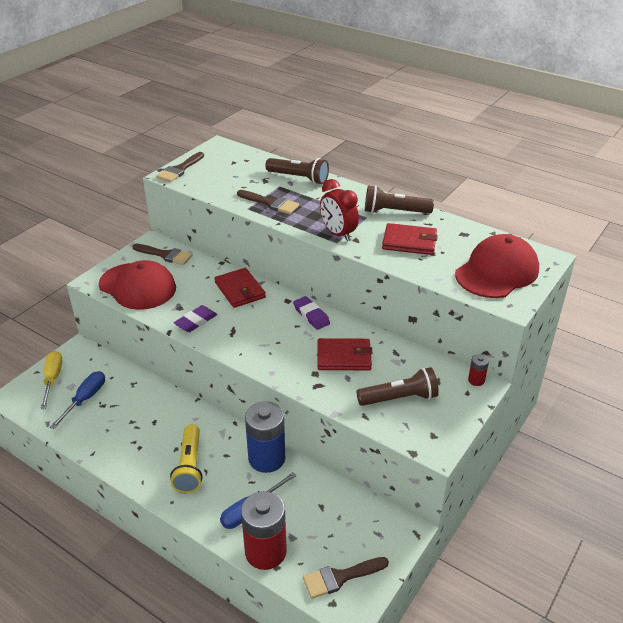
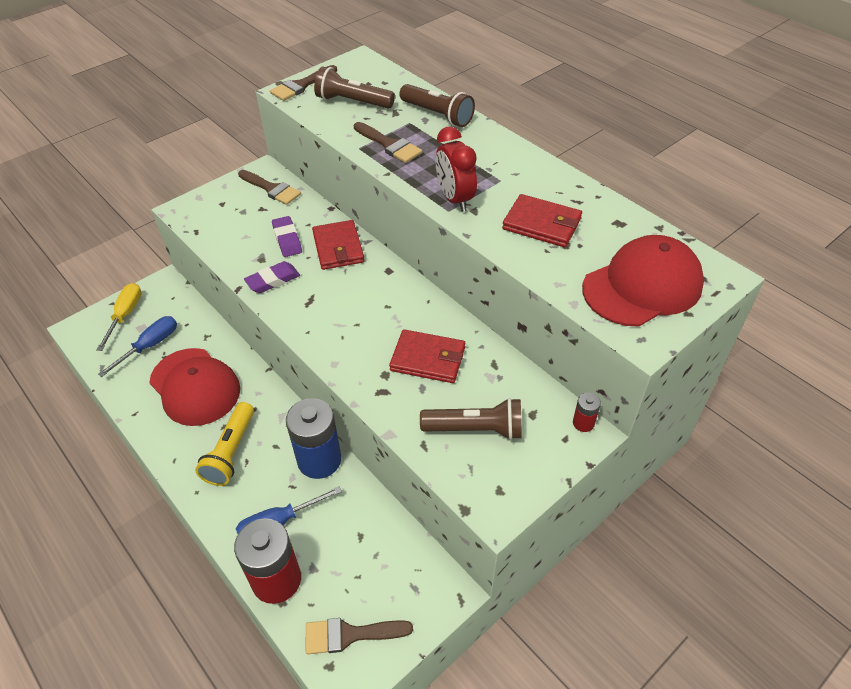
camera: 15 degrees right, 10 degrees up
red cap [99,260,176,310] -> red cap moved to [149,348,240,426]
purple eraser [293,296,330,330] -> purple eraser moved to [272,216,302,257]
brown flashlight [365,185,434,214] -> brown flashlight moved to [314,66,395,109]

